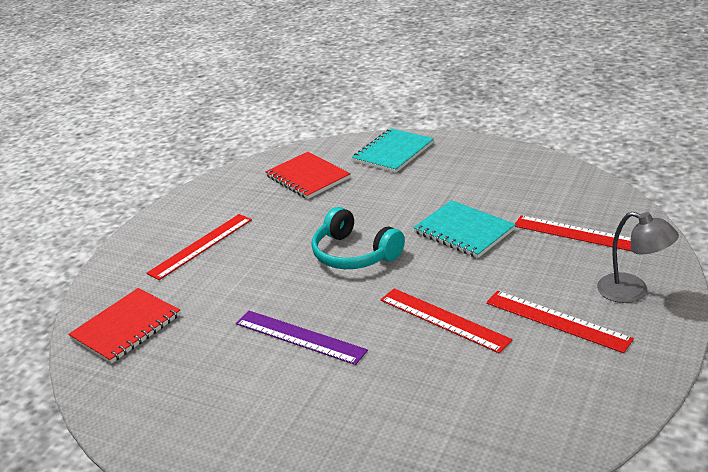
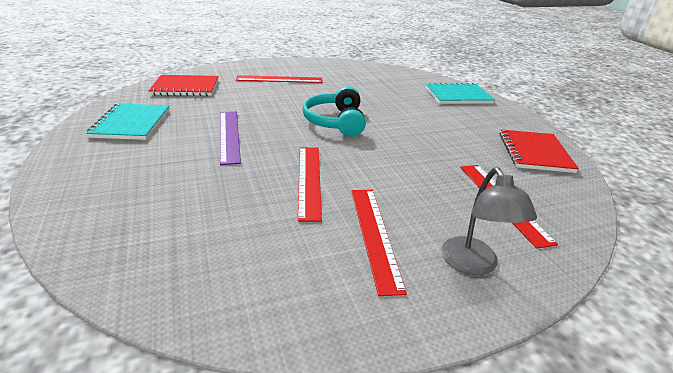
camera: 40 degrees right, 0 degrees up
red notebook [265,152,351,199] -> red notebook moved to [499,129,579,173]
turquoise notebook [413,200,516,258] -> turquoise notebook moved to [86,103,169,140]

